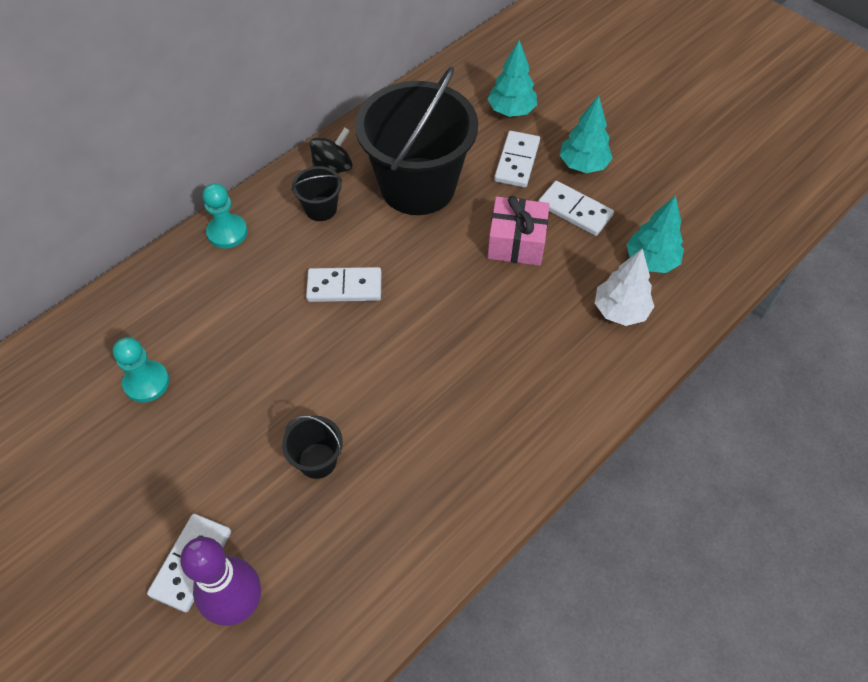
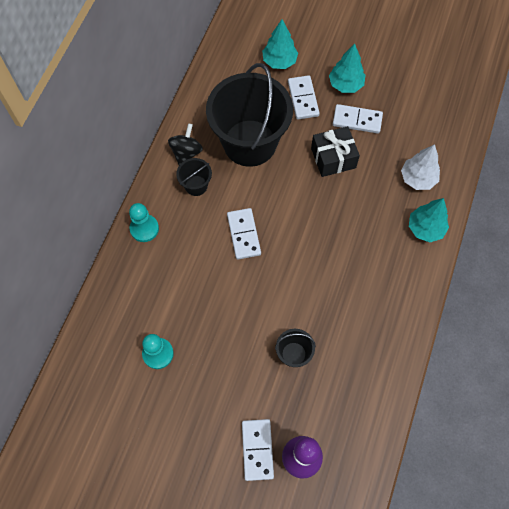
camera: 25 degrees left, 10 degrees up
white domino [306,267,381,302] -> white domino turned 75 degrees counterclockwise [227,208,261,260]
pink gift [487,196,549,266] -> black gift [311,126,360,177]
turquoise tree [627,196,684,273] -> turquoise tree moved to [409,198,449,242]

